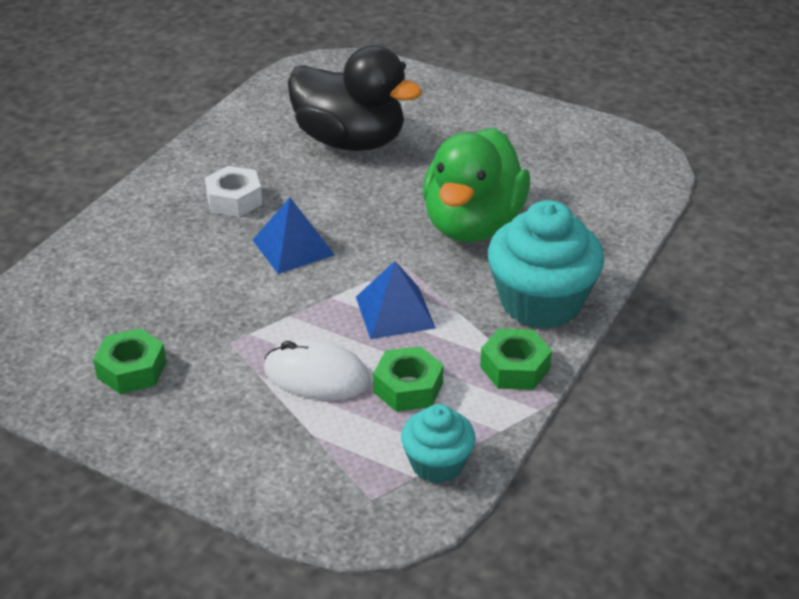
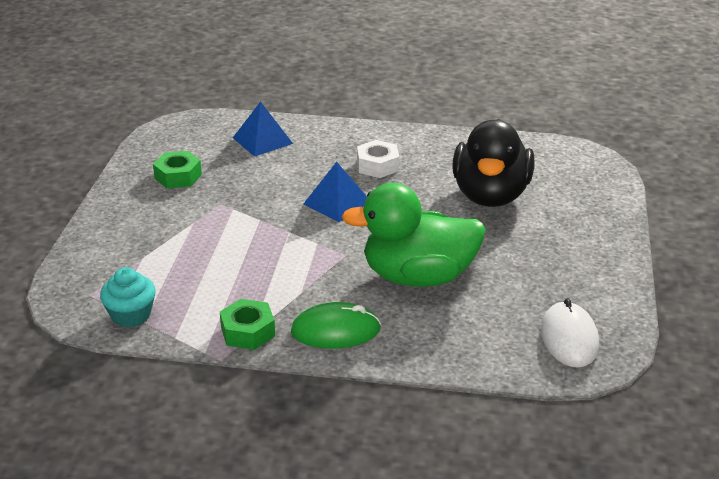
camera: 70 degrees right, 5 degrees down
white mouse [264,339,371,400] -> white mouse moved to [541,298,599,368]
blue pyramid [356,261,436,339] -> blue pyramid moved to [233,101,293,157]
green nut [373,346,444,412] -> none
turquoise cupcake [488,200,605,328] -> green mouse [291,302,381,348]

